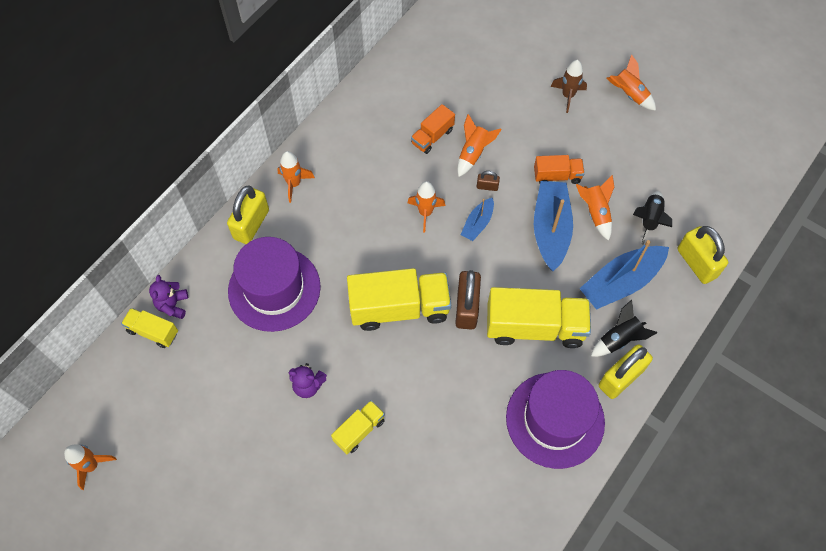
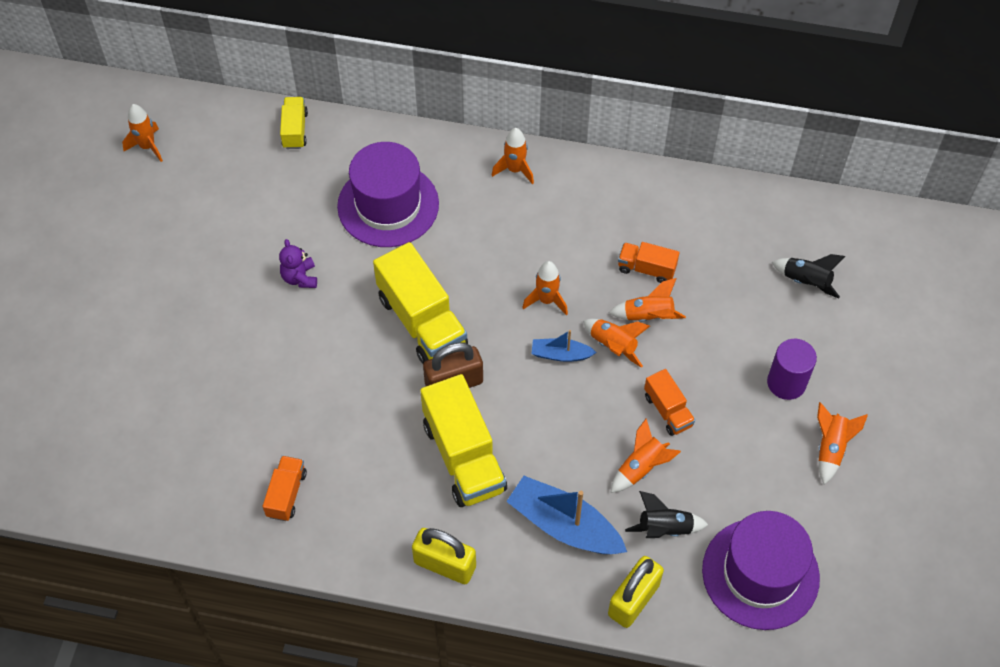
camera: 65 degrees right, 5 degrees down
purple teddy bear [149,275,188,319] -> none
yellow padlock [227,186,269,244] -> none
yellow truck [331,400,385,454] -> none
brown padlock [477,171,500,191] -> orange rocket [583,319,650,368]
purple hat [506,370,605,469] -> purple hat moved to [702,511,820,630]
blue boat [534,181,573,271] -> none
brown rocket [551,60,587,113] -> purple cylinder [767,339,817,400]
black rocket [591,300,657,357] -> black rocket moved to [772,254,846,298]
none -> orange truck [263,456,307,521]

